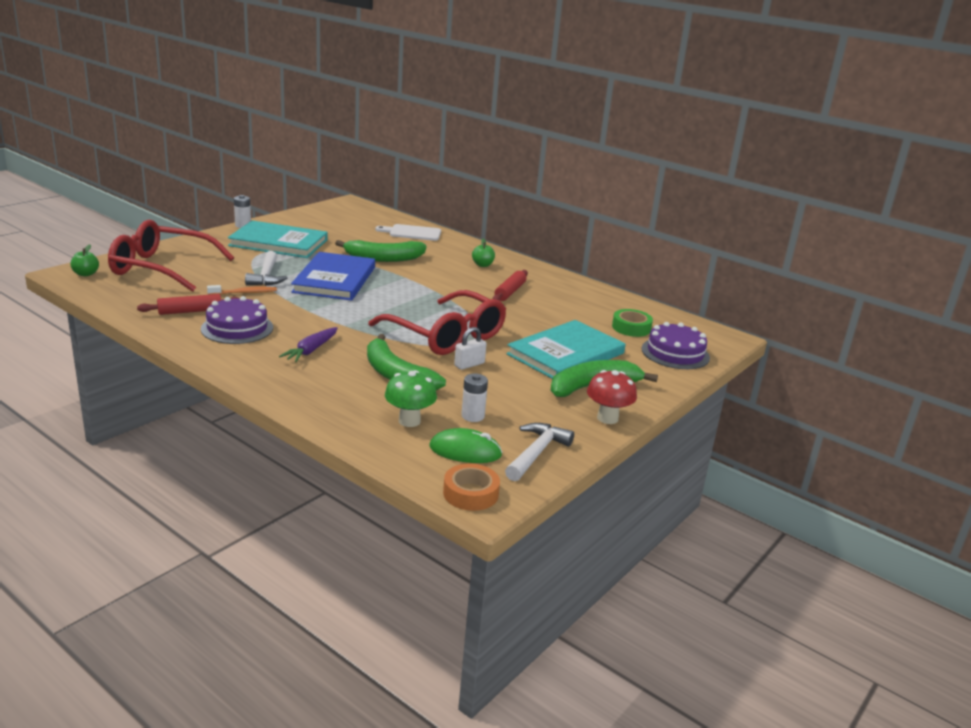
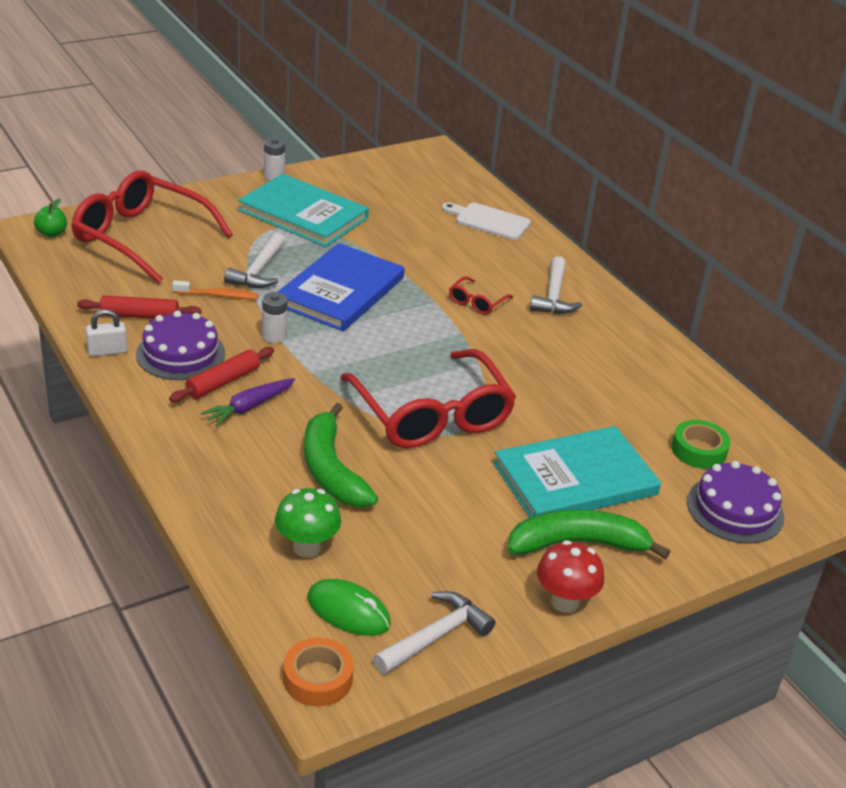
camera: 20 degrees right, 10 degrees up
green banana [335,240,426,262] -> none
white padlock [454,327,486,370] -> white padlock moved to [86,309,127,356]
white battery [461,374,488,422] -> white battery moved to [262,292,288,343]
green apple [472,239,495,267] -> white hammer [530,256,582,314]
red rolling pin [493,270,528,301] -> red rolling pin moved to [169,347,274,402]
none -> red glasses [449,276,513,315]

